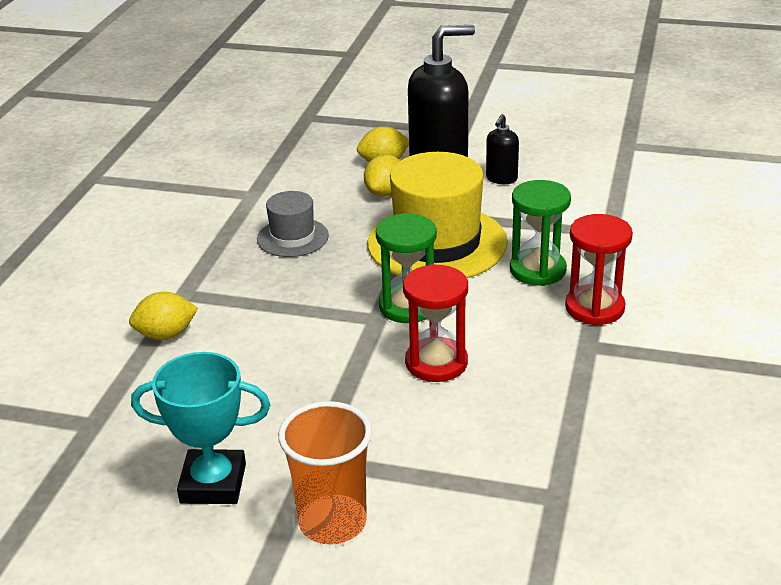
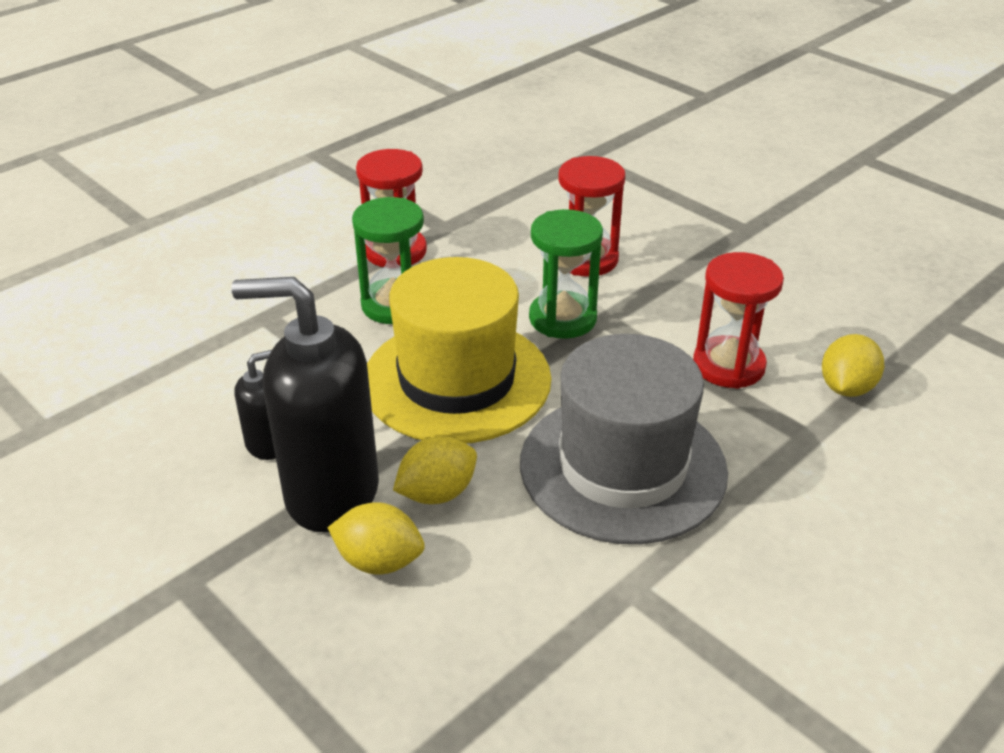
camera: 150 degrees left, 5 degrees up
yellow lemon [129,292,198,340] -> yellow lemon turned 75 degrees counterclockwise [822,334,884,397]
turquoise trophy [131,352,270,504] -> none
grey hat [257,191,329,257] -> grey hat [520,334,728,544], size x1.92
orange cup [278,401,372,544] -> none
none -> red hourglass [693,252,784,389]

